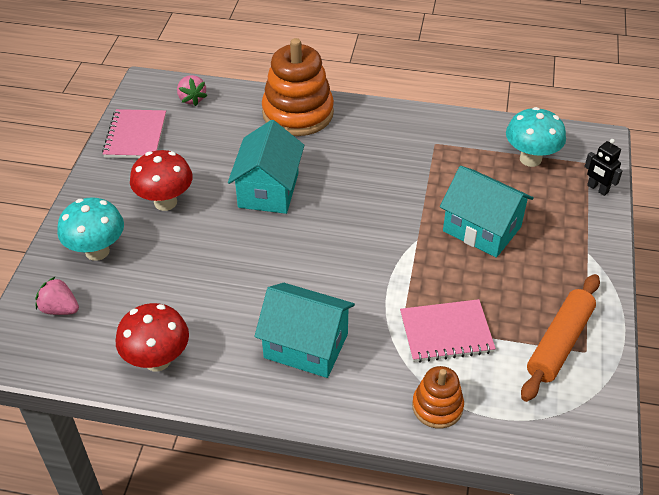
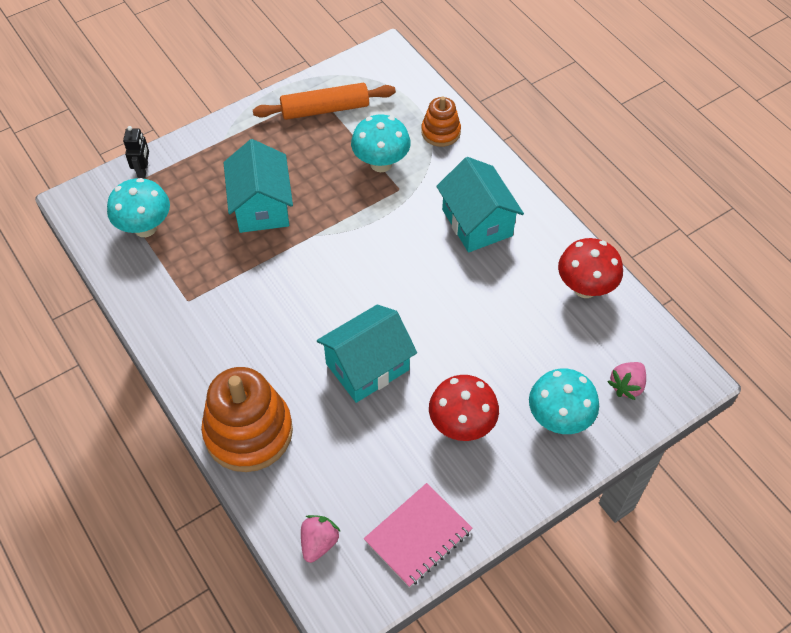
camera: 135 degrees left, 10 degrees up
pink strawberry [35,276,79,315] -> pink strawberry turned 60 degrees clockwise [607,362,646,400]
pink notebook [400,299,496,363] -> turquoise mushroom [351,115,411,172]

